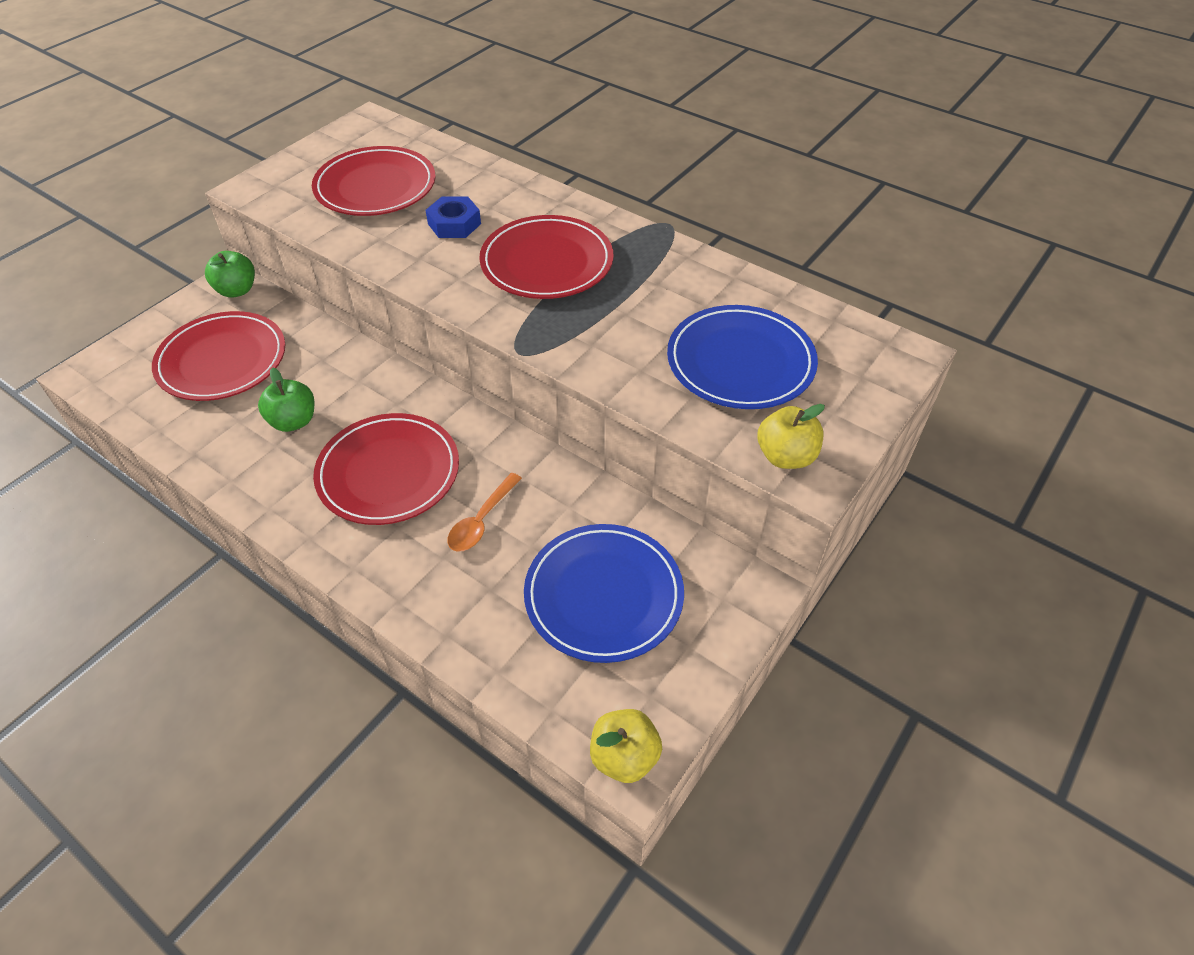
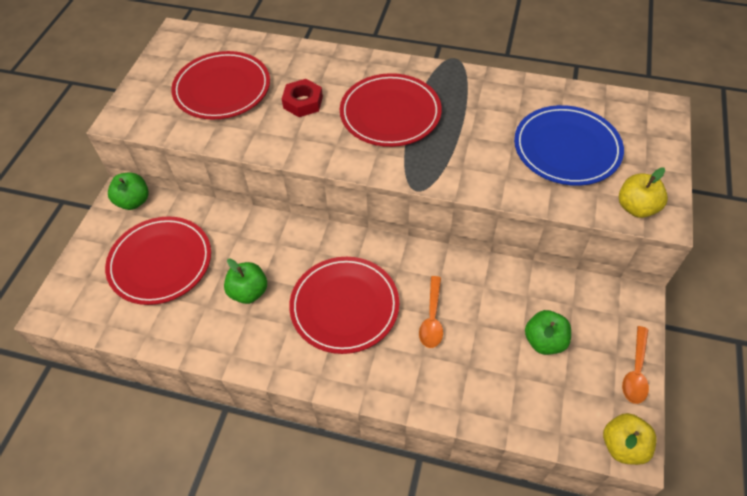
camera: 20 degrees left, 5 degrees up
blue nut [426,196,481,238] -> red nut [282,79,323,117]
blue plate [524,524,684,663] -> green apple [525,310,571,355]
none -> orange spoon [622,326,649,404]

